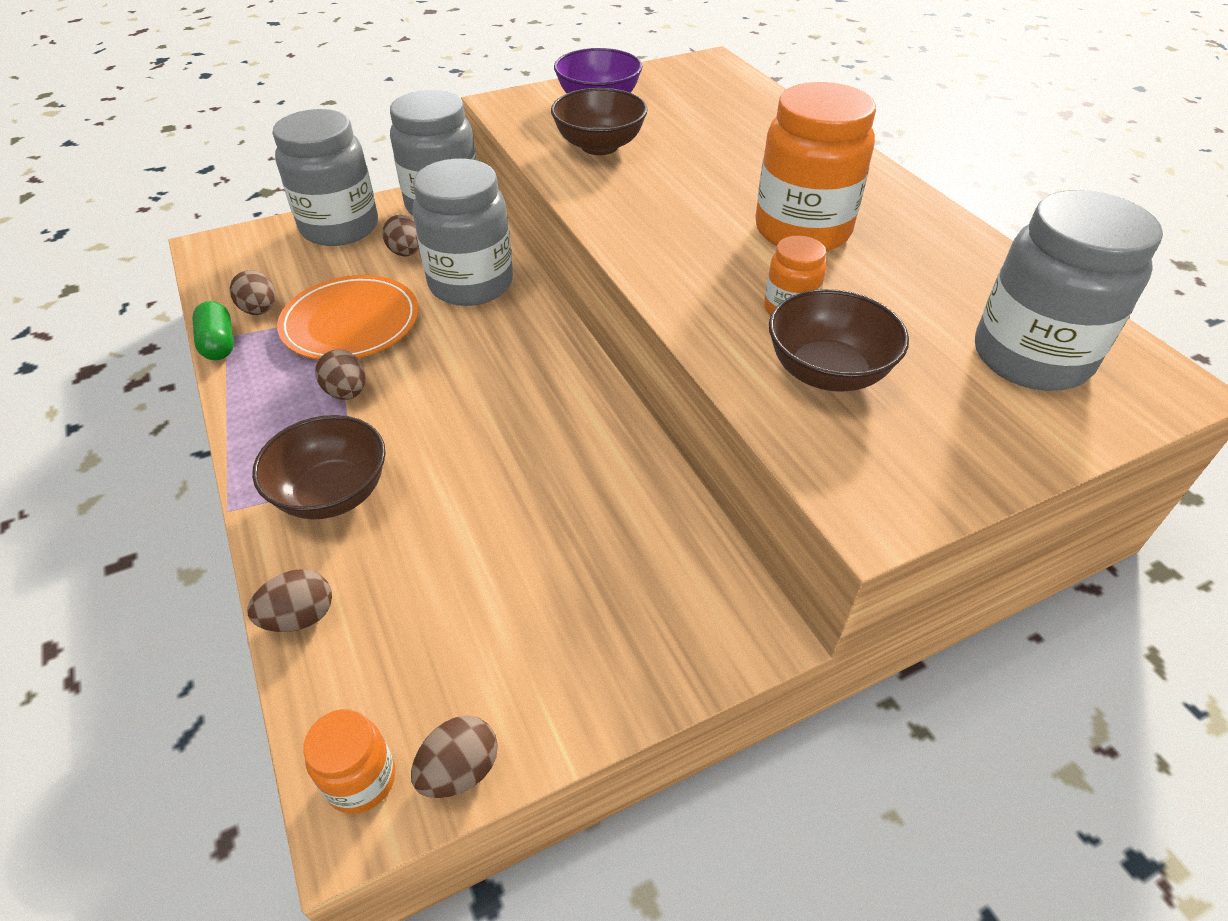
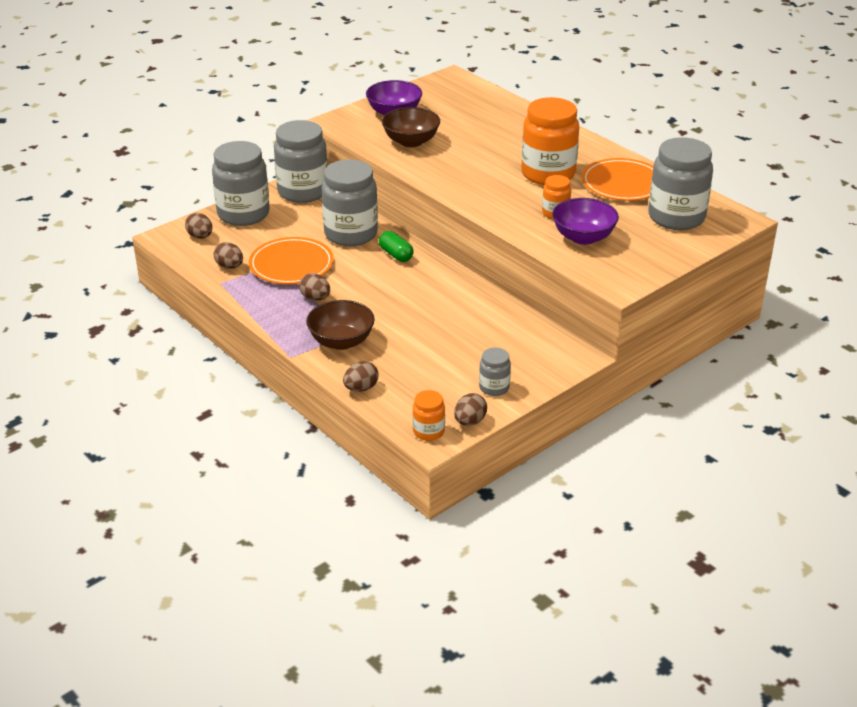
camera: 15 degrees left, 10 degrees down
green capsule [192,301,234,360] -> green capsule moved to [379,231,414,262]
brown egg [382,215,419,257] -> brown egg moved to [185,213,212,239]
brown bowl [769,289,909,392] -> purple bowl [552,198,619,245]
none -> grey jar [479,347,511,396]
none -> orange plate [582,158,653,201]

